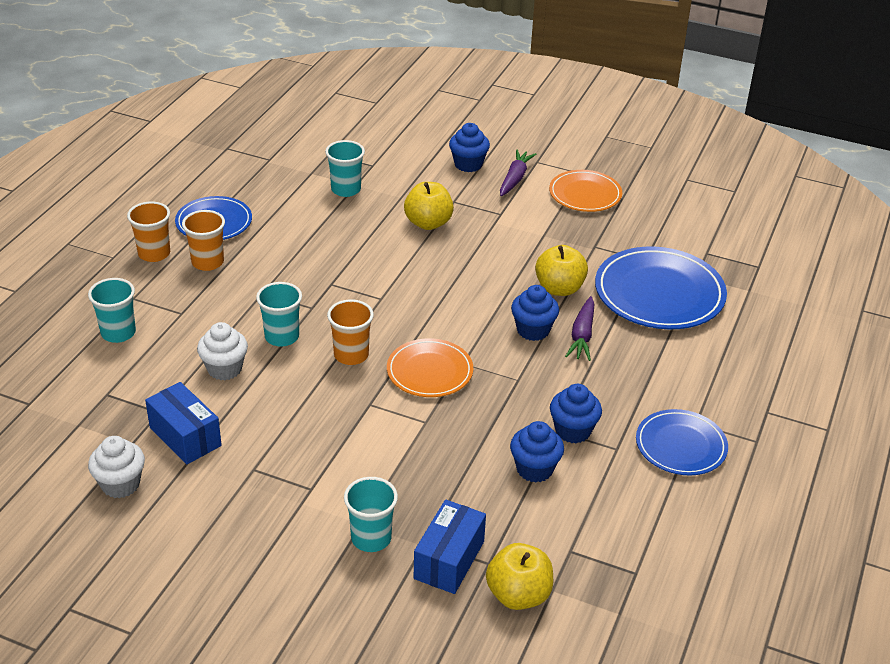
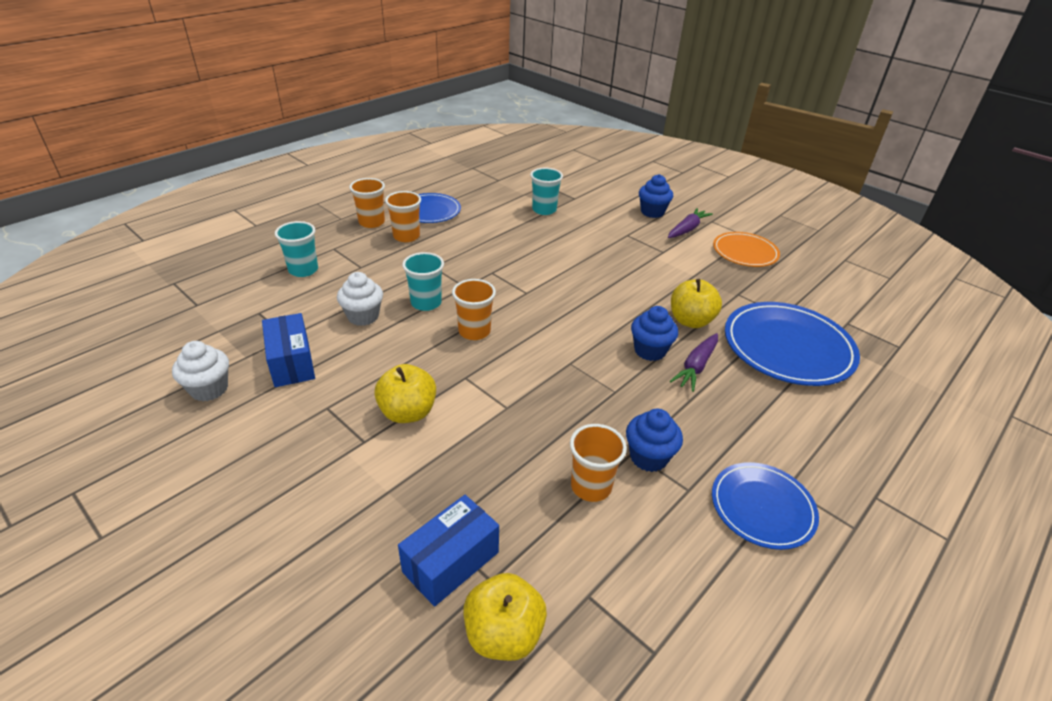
camera: 20 degrees right, 0 degrees up
turquoise cup [344,477,398,552] -> none
orange plate [387,338,473,397] -> none
yellow apple [404,182,454,230] -> yellow apple moved to [374,364,436,423]
blue cupcake [510,421,564,482] -> orange cup [570,424,627,502]

